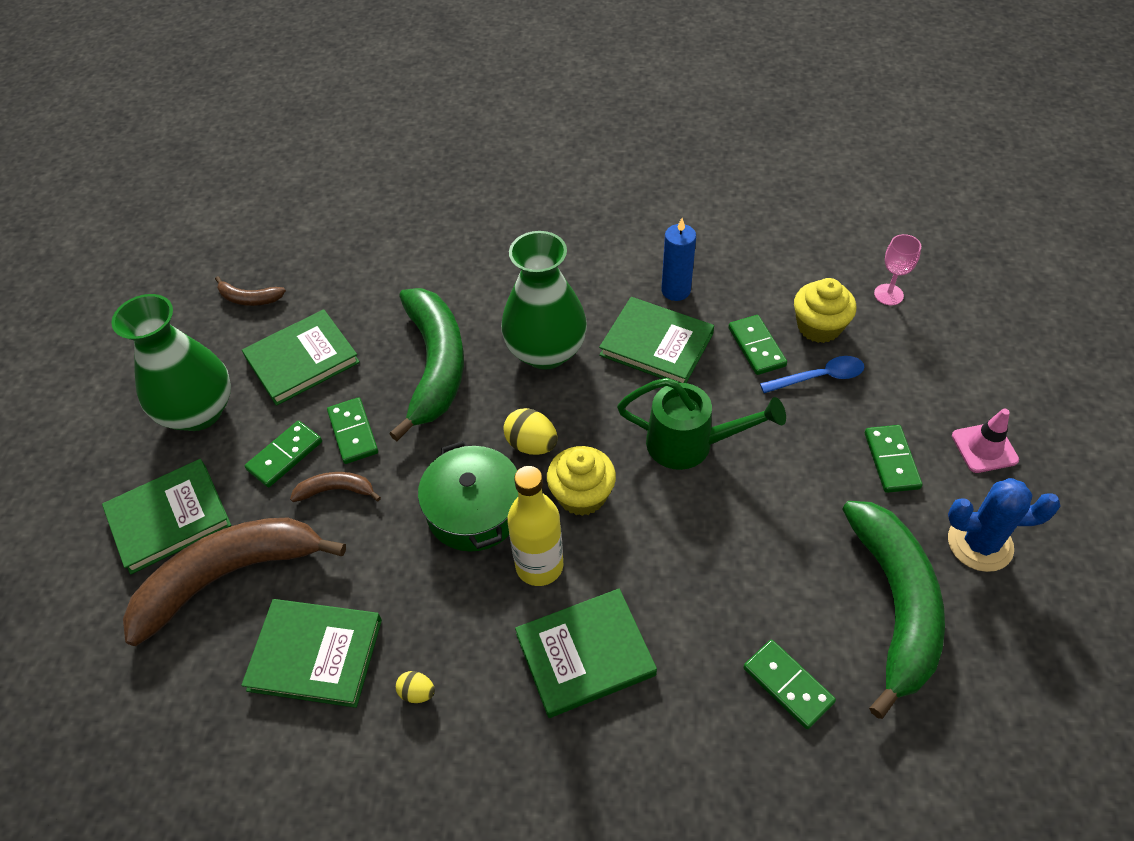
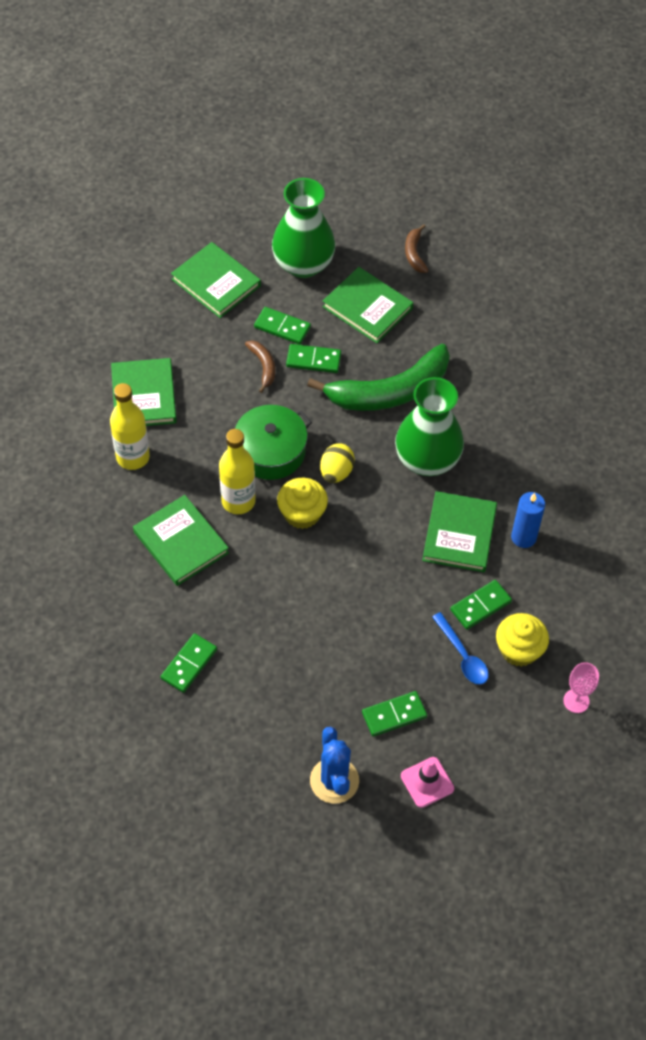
camera: 70 degrees right, 5 degrees up
brown banana [123,517,346,646] -> none
green domino [327,397,378,464] -> green domino turned 45 degrees clockwise [286,344,341,373]
yellow egg [396,671,435,703] -> yellow bottle [110,383,150,470]
green watering can [617,378,786,470] -> none
green banana [842,501,945,719] -> none

